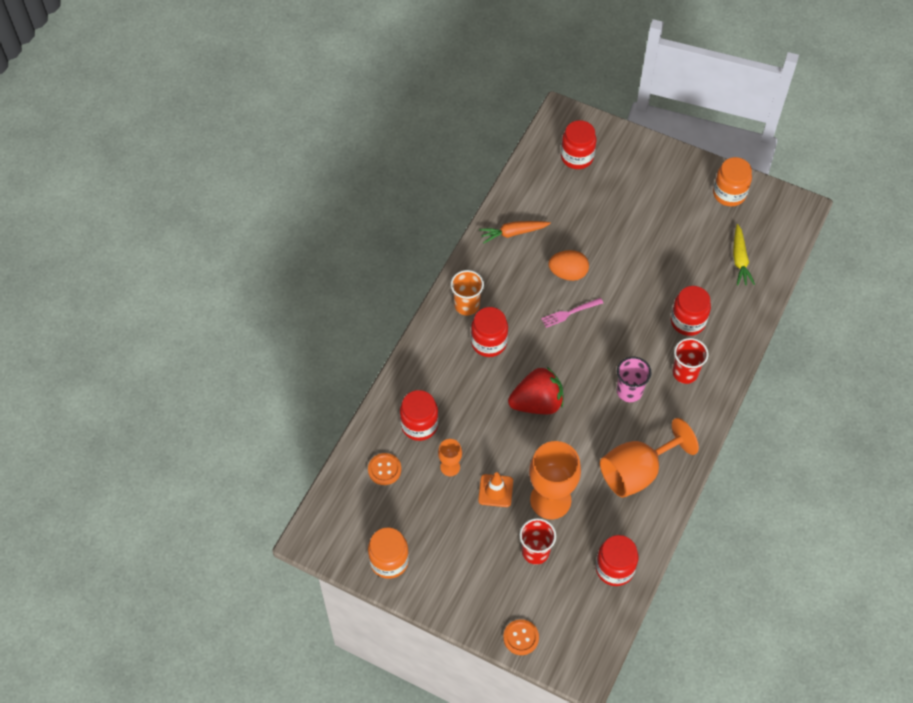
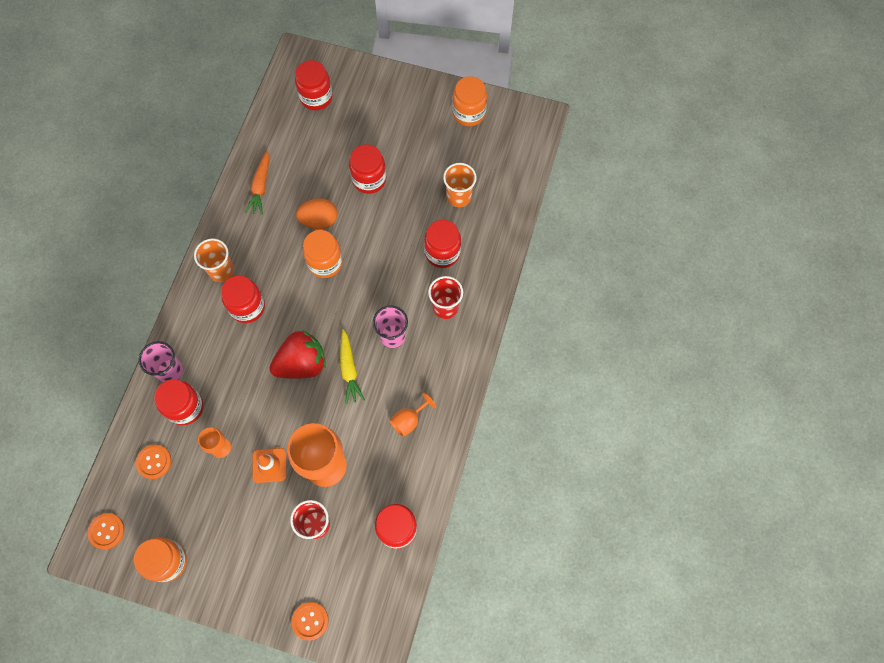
camera: 10 degrees left, 10 degrees up
orange carrot [479,221,551,244] -> orange carrot turned 60 degrees counterclockwise [245,150,270,215]
pink fork [541,298,603,328] -> orange jar [303,230,343,278]
orange goblet [600,418,699,498] -> orange goblet [389,392,436,437], size x0.49
yellow carrot [733,224,755,286] -> yellow carrot moved to [340,329,365,404]
none -> orange button [88,513,125,549]
none -> pink cup [139,341,183,382]
none -> red jar [349,144,386,194]
none -> orange cup [443,163,477,207]

